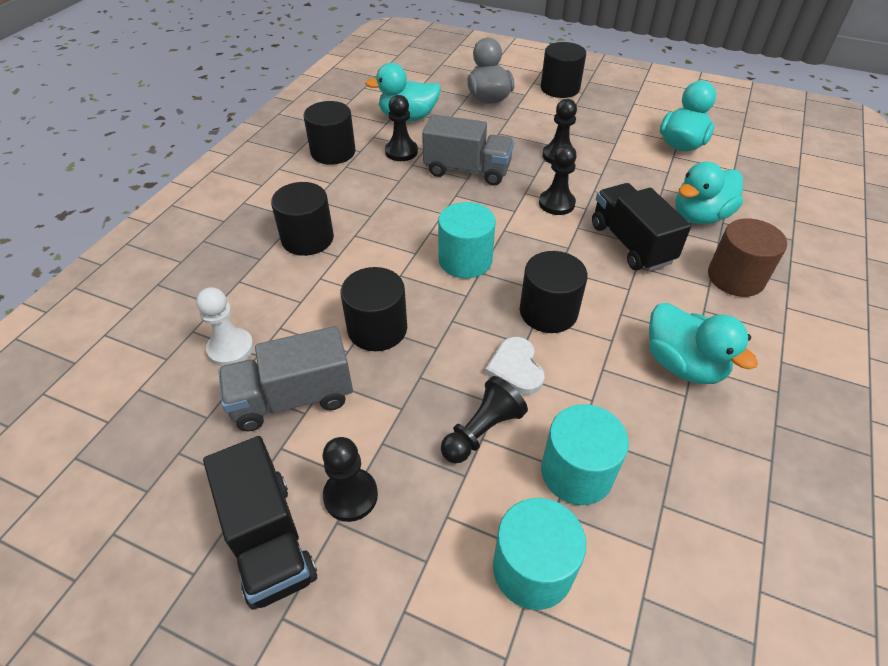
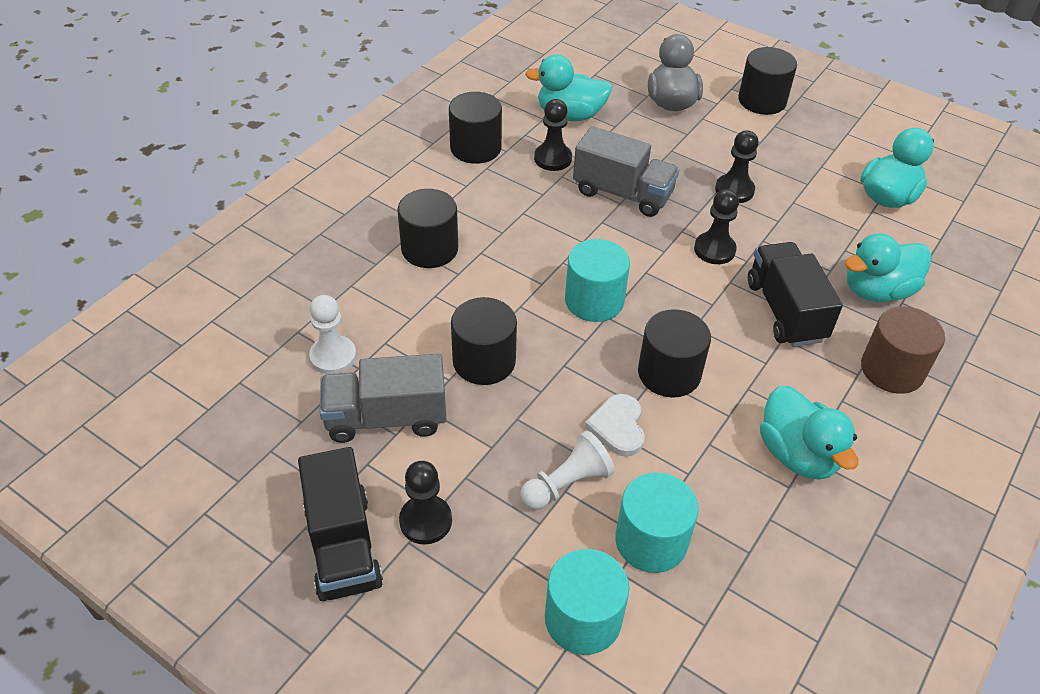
camera: 10 degrees right, 0 degrees up
black pawn [441,376,528,463] -> white pawn [520,431,615,510]

